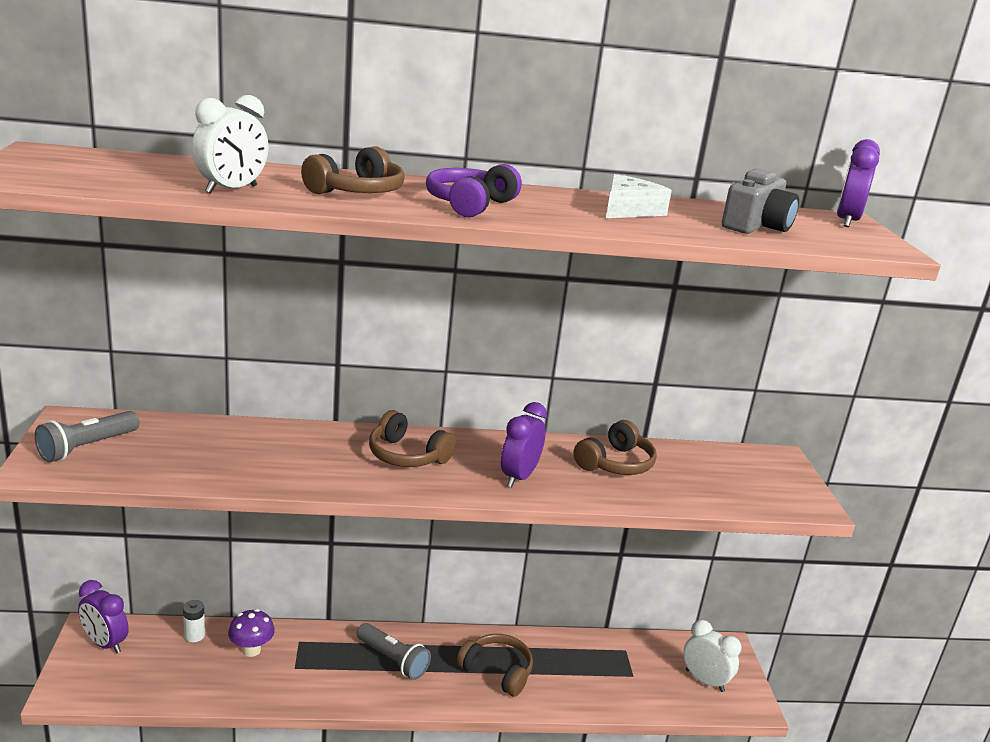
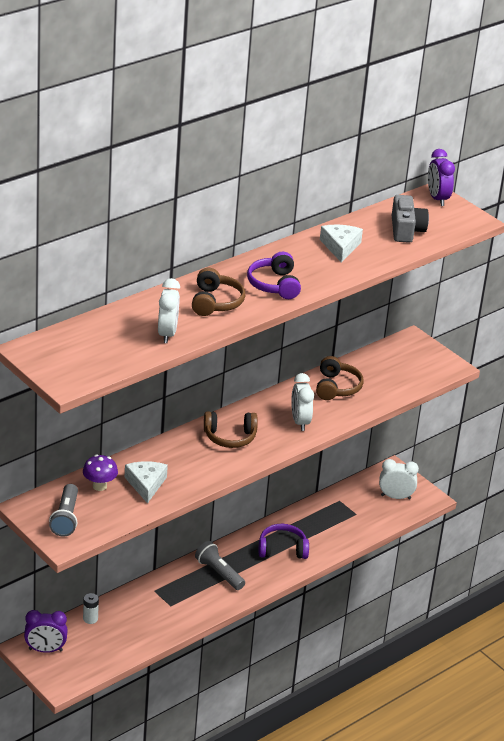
camera: 35 degrees left, 10 degrees up
purple mushroom [228,609,275,657] -> purple mushroom moved to [83,455,118,491]
grey flashlight [357,623,431,680] -> grey flashlight turned 135 degrees counterclockwise [195,541,245,590]
brown headphones [456,634,533,697] -> purple headphones [259,524,309,559]
purple clock [501,402,547,487] -> white clock [291,373,314,431]
none -> white cheese [125,461,168,504]

